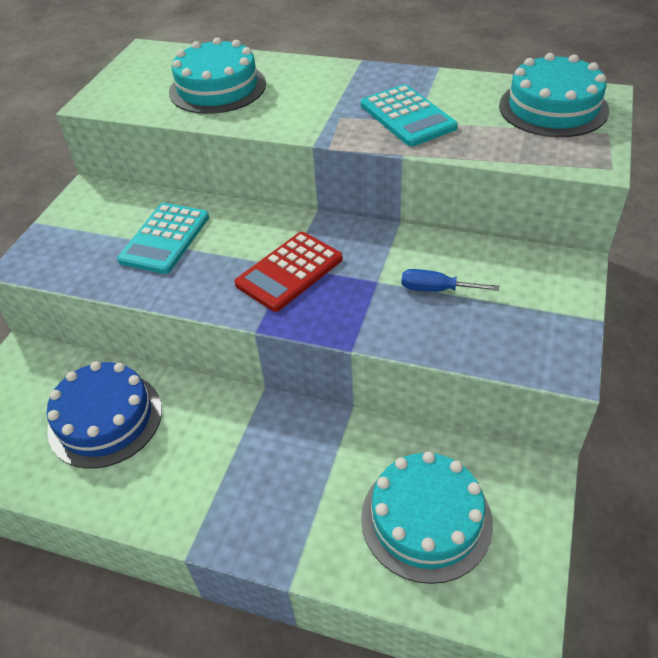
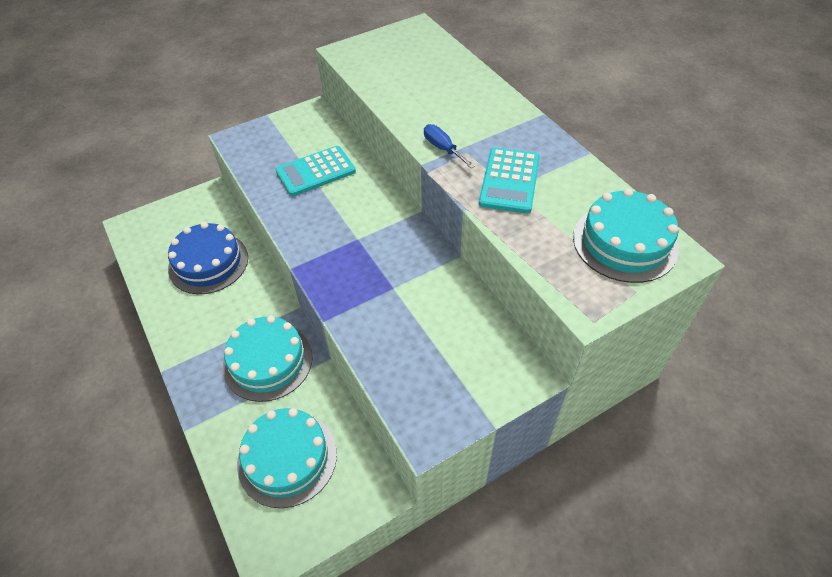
camera: 40 degrees right, 5 degrees up
turquoise cake [169,37,266,114] -> turquoise cake moved to [223,316,313,402]
red calculator [235,232,343,312] -> none
blue screwdriver [401,269,499,292] -> blue screwdriver moved to [424,124,475,168]

